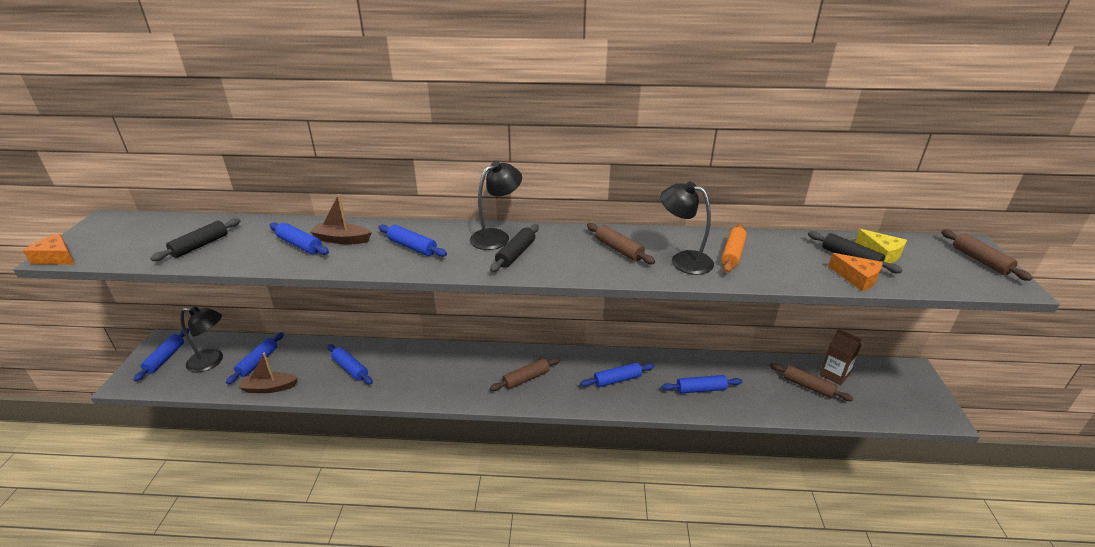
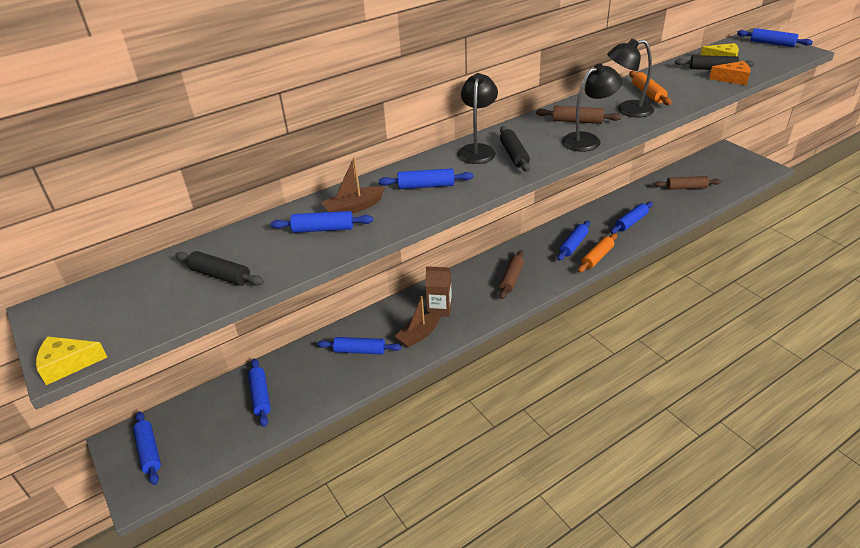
camera: 35 degrees left, 5 degrees up
orange cheese [23,234,75,265] -> yellow cheese [36,336,107,385]
black rolling pin [150,218,240,261] -> black rolling pin turned 60 degrees counterclockwise [175,251,264,286]
black lamp [180,306,223,372] -> black lamp moved to [562,63,622,152]
brown boat [239,353,298,393] -> brown boat moved to [395,296,441,347]
brown carton [819,329,861,386] -> brown carton moved to [425,266,452,317]
brown rolling pin [941,230,1032,281] -> blue rolling pin [737,28,813,47]
none -> orange rolling pin [578,233,617,273]

